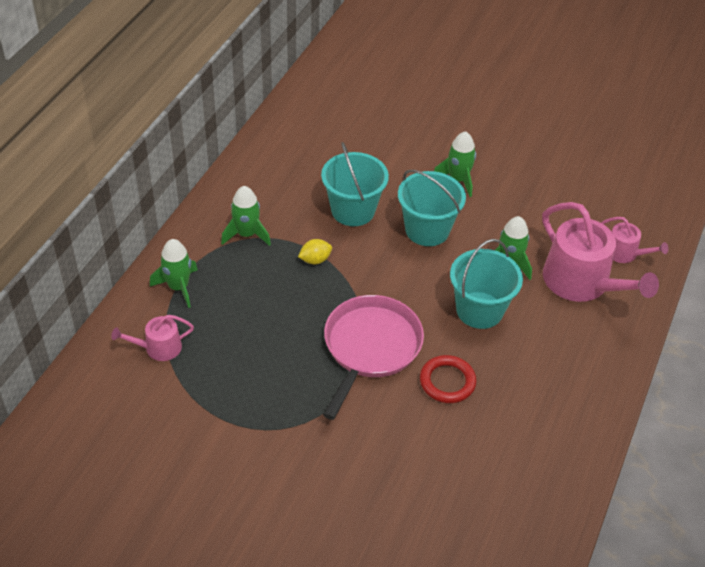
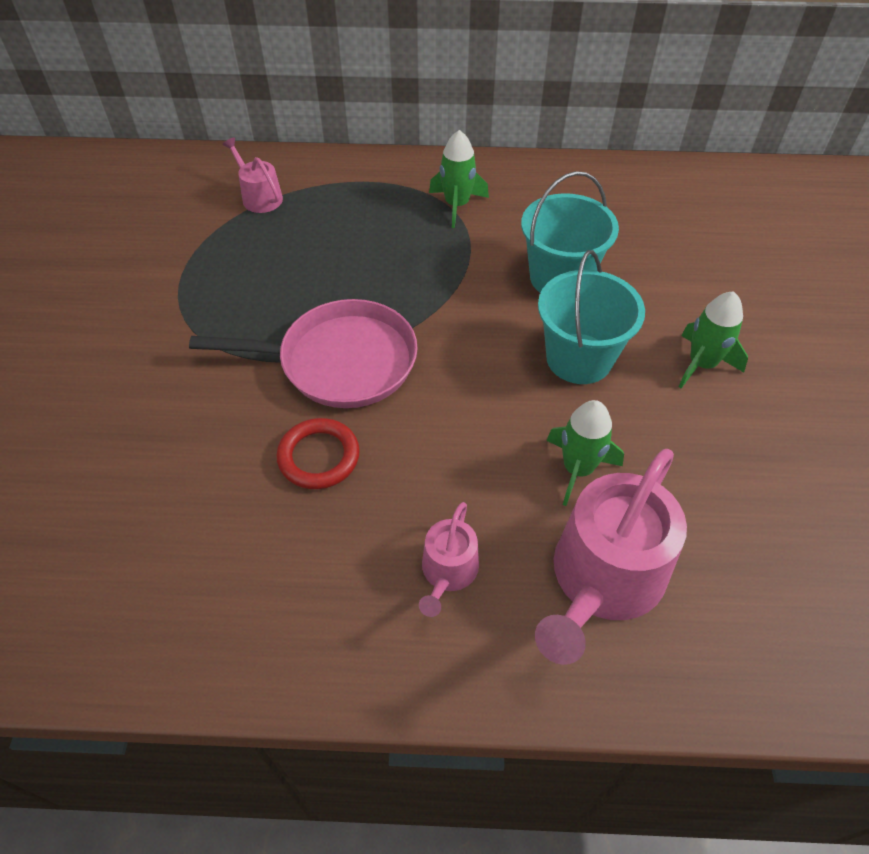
camera: 70 degrees right, 5 degrees up
green rocket [150,239,198,308] -> none
yellow lemon [298,239,332,264] -> none
turquoise bucket [450,239,523,329] -> none
pink watering can [601,217,668,263] -> pink watering can moved to [419,502,479,617]

